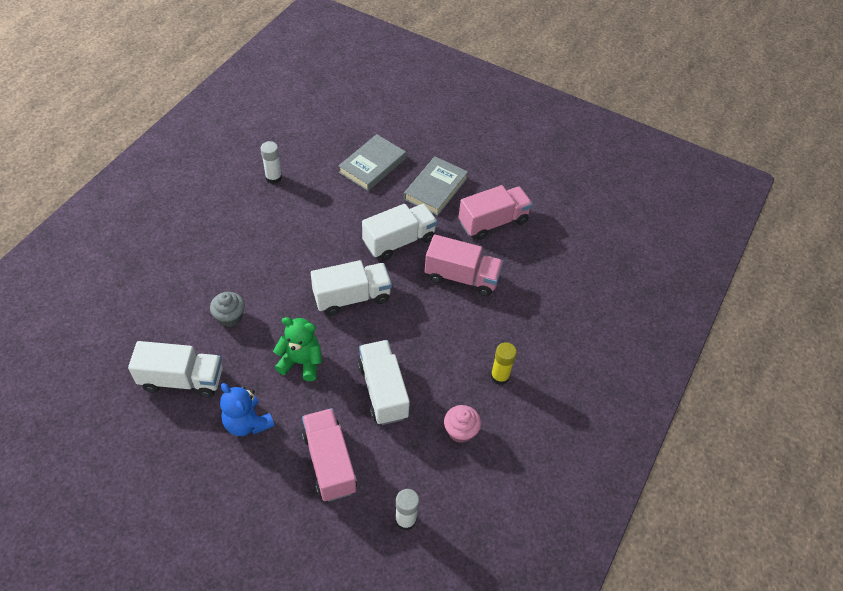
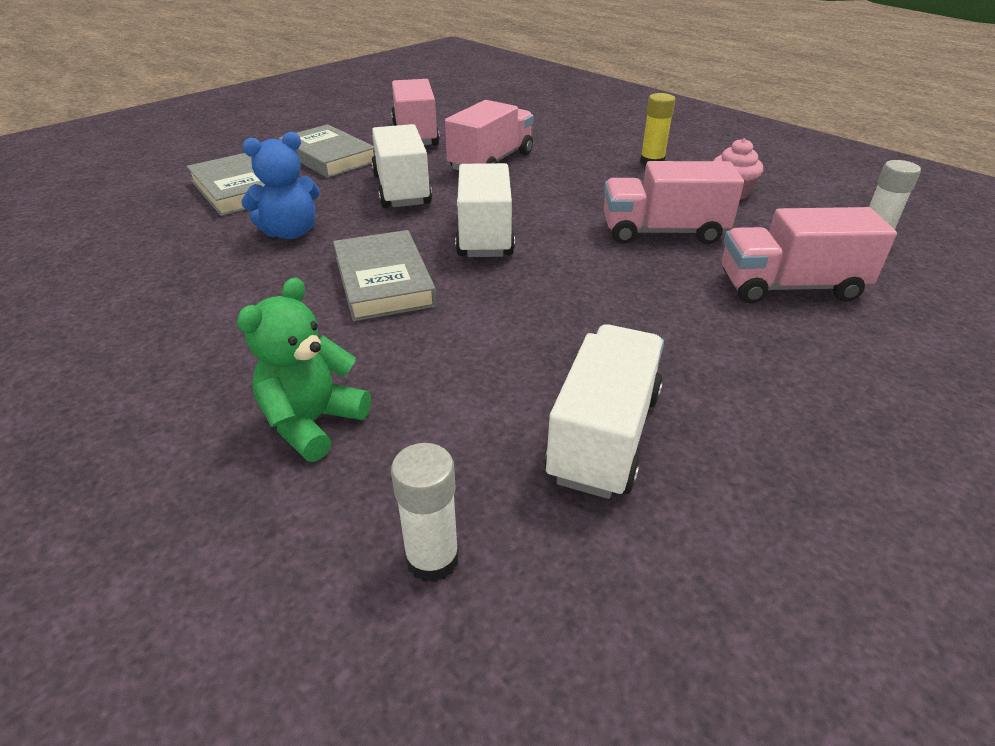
camera: 70 degrees left, 15 degrees down
grey cupcake [210,292,245,327] -> none
blue teddy bear [220,383,274,436] -> blue teddy bear moved to [241,132,320,239]
white glue stick [261,141,282,184] -> white glue stick moved to [391,443,459,582]
green teddy bear [273,317,322,381] -> green teddy bear moved to [237,277,371,462]
white truck [357,340,410,425] -> pink truck [604,161,744,244]
none -> grey book [333,230,437,321]

